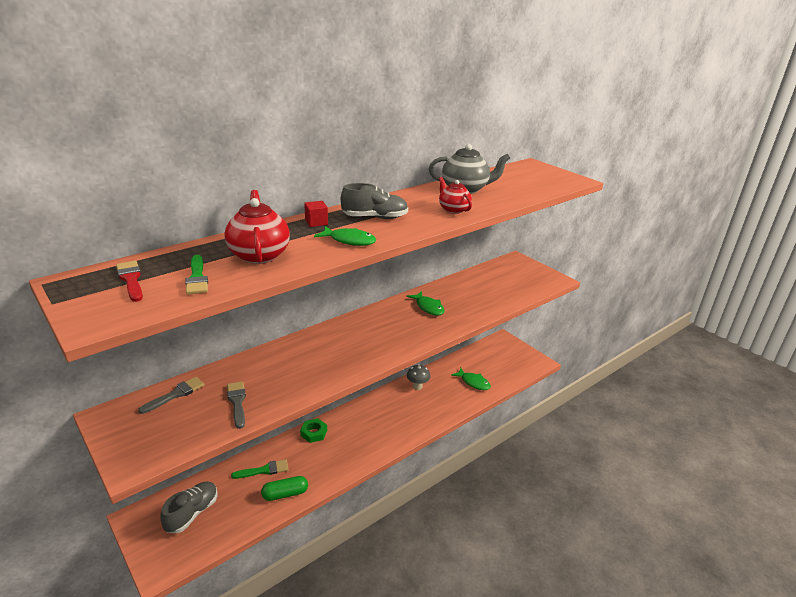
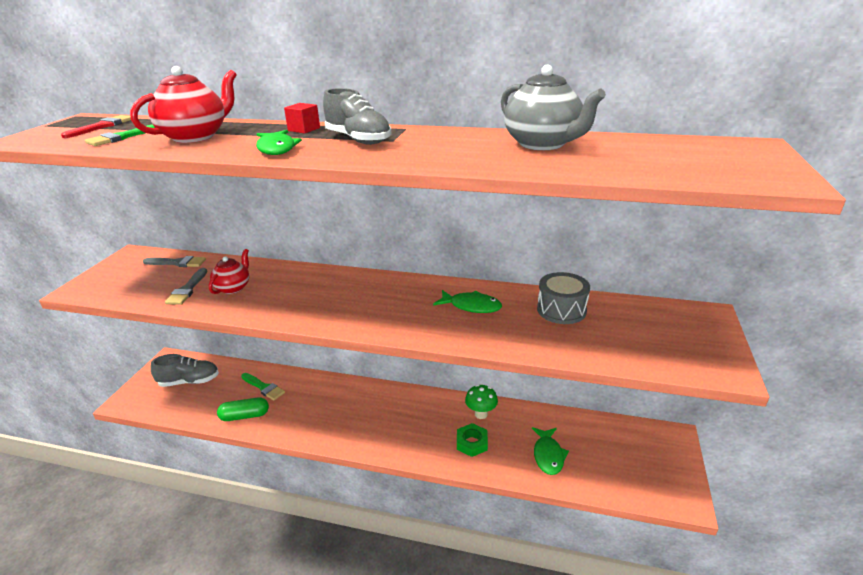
camera: 55 degrees right, 0 degrees up
grey brush [227,381,246,429] -> grey brush turned 150 degrees clockwise [165,268,207,305]
green capsule [261,476,308,501] -> green capsule turned 45 degrees counterclockwise [217,397,269,421]
green nut [300,418,327,443] -> green nut moved to [457,423,488,457]
green fish [407,291,444,316] -> green fish turned 90 degrees counterclockwise [433,290,502,313]
grey mushroom [407,364,430,390] -> green mushroom [465,384,498,419]
red teapot [439,177,472,214] -> red teapot moved to [209,249,249,294]
none -> grey drum [537,272,590,324]

